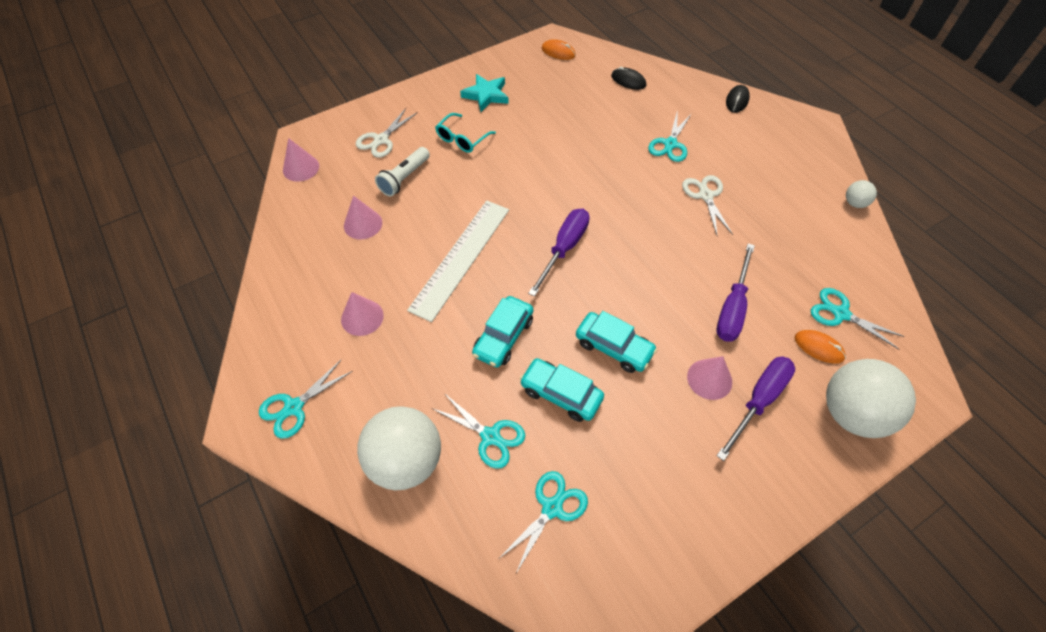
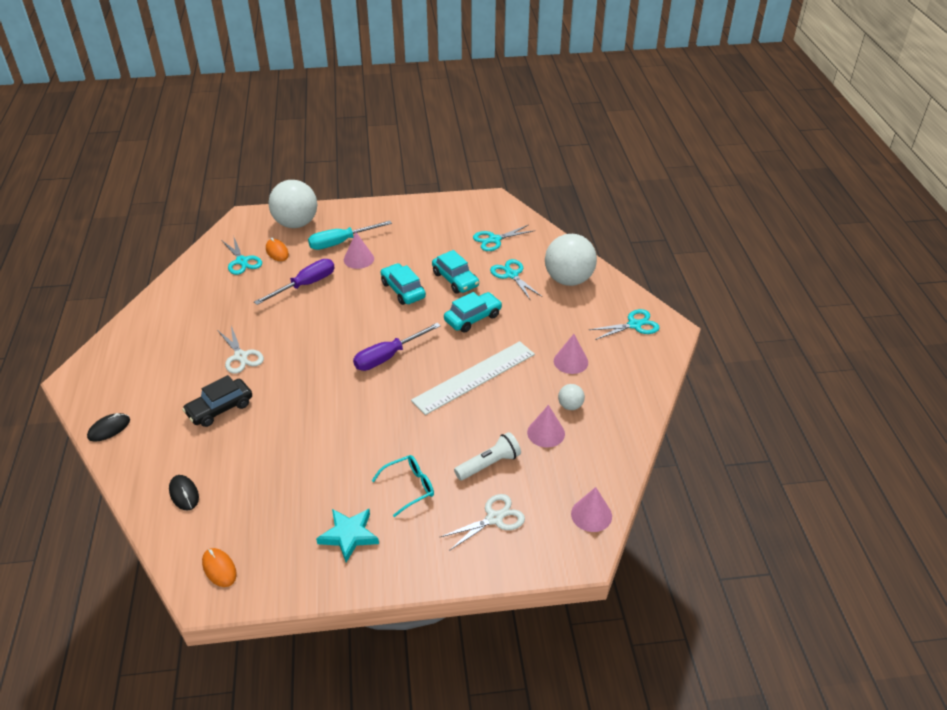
camera: 155 degrees left, 15 degrees down
turquoise scissors [648,113,692,162] -> black car [182,375,252,427]
white scissors [682,175,733,235] -> white scissors turned 45 degrees counterclockwise [217,326,264,374]
purple screwdriver [716,356,795,461] -> turquoise screwdriver [308,221,392,250]
white ball [846,180,877,208] -> white ball moved to [558,384,585,410]

